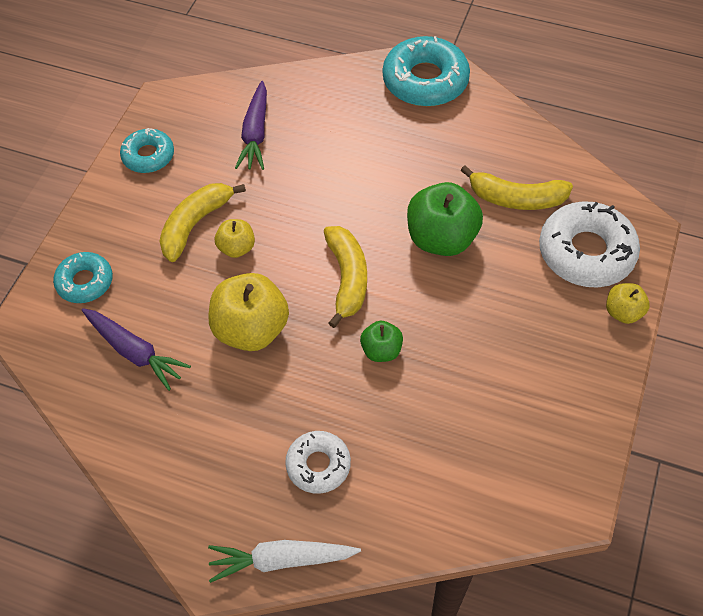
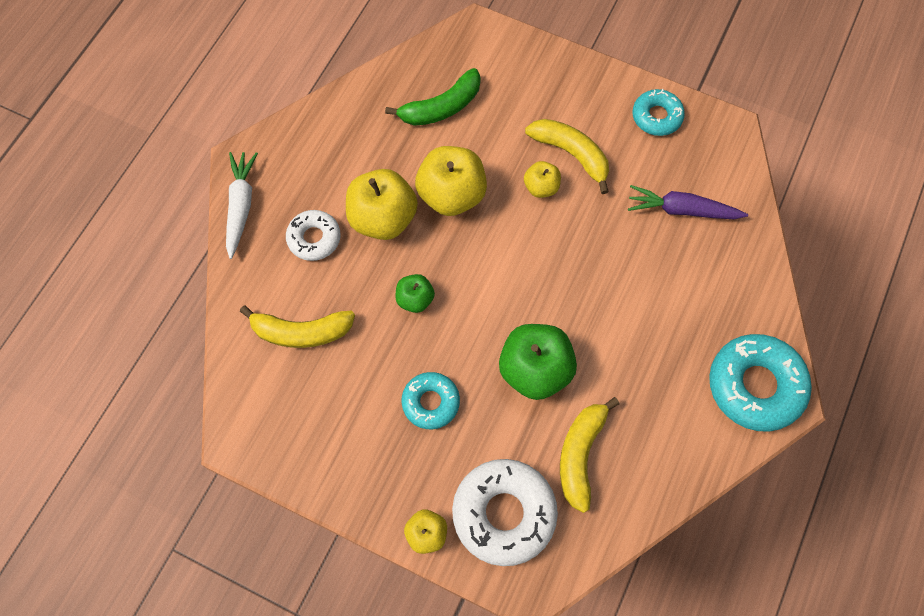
camera: 95 degrees right, 10 degrees up
turquoise donut [53,252,113,303] -> turquoise donut moved to [401,372,460,429]
purple carrot [82,308,191,391] -> green banana [385,68,481,126]
yellow banana [324,226,367,328] -> yellow banana moved to [240,306,355,348]
none -> yellow apple [346,169,418,240]

